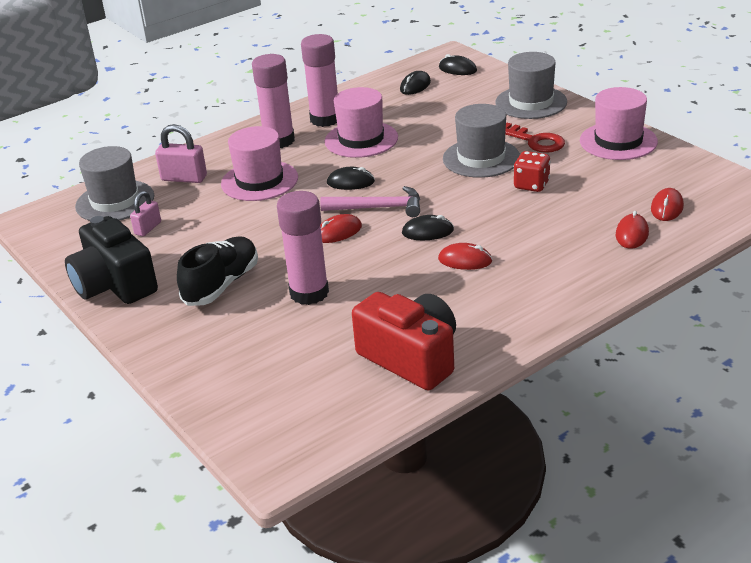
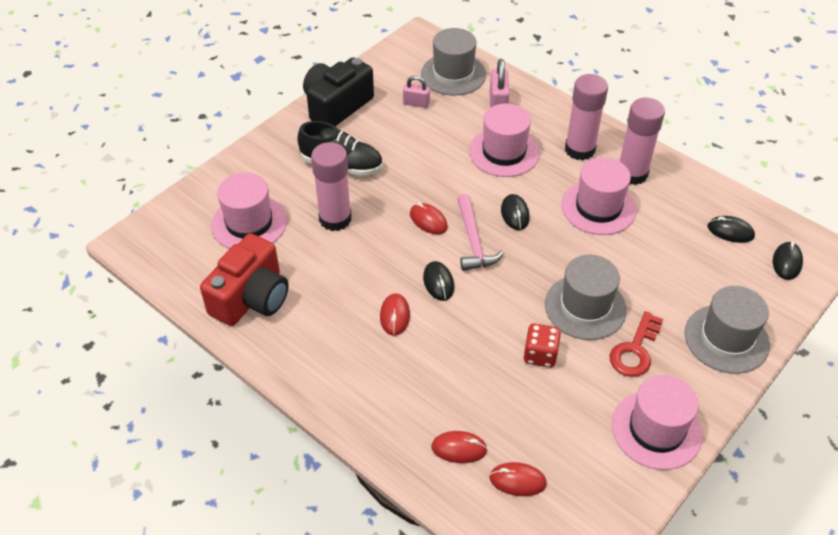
camera: 75 degrees right, 15 degrees up
none -> pink hat [211,172,287,249]

